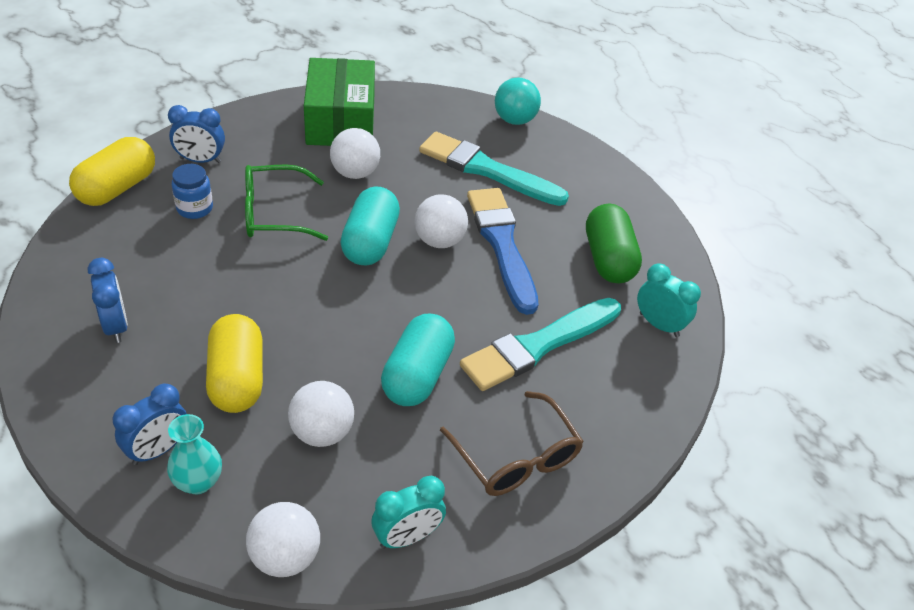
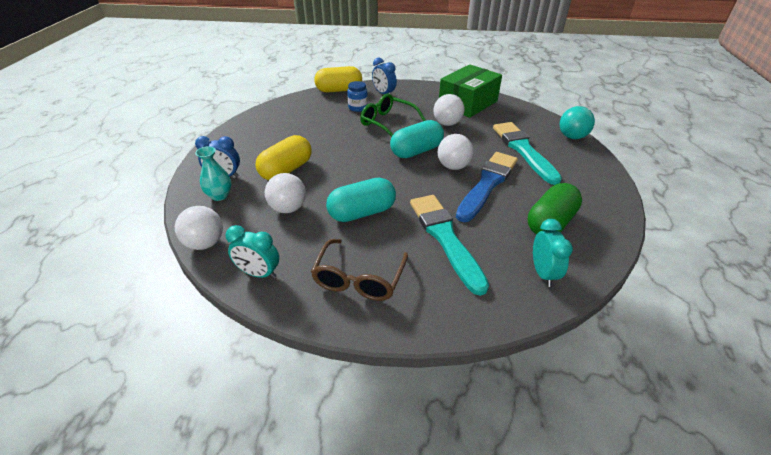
camera: 50 degrees right, 5 degrees down
blue clock [88,258,128,343] -> none
turquoise brush [460,298,621,391] -> turquoise brush turned 60 degrees clockwise [410,195,489,296]

